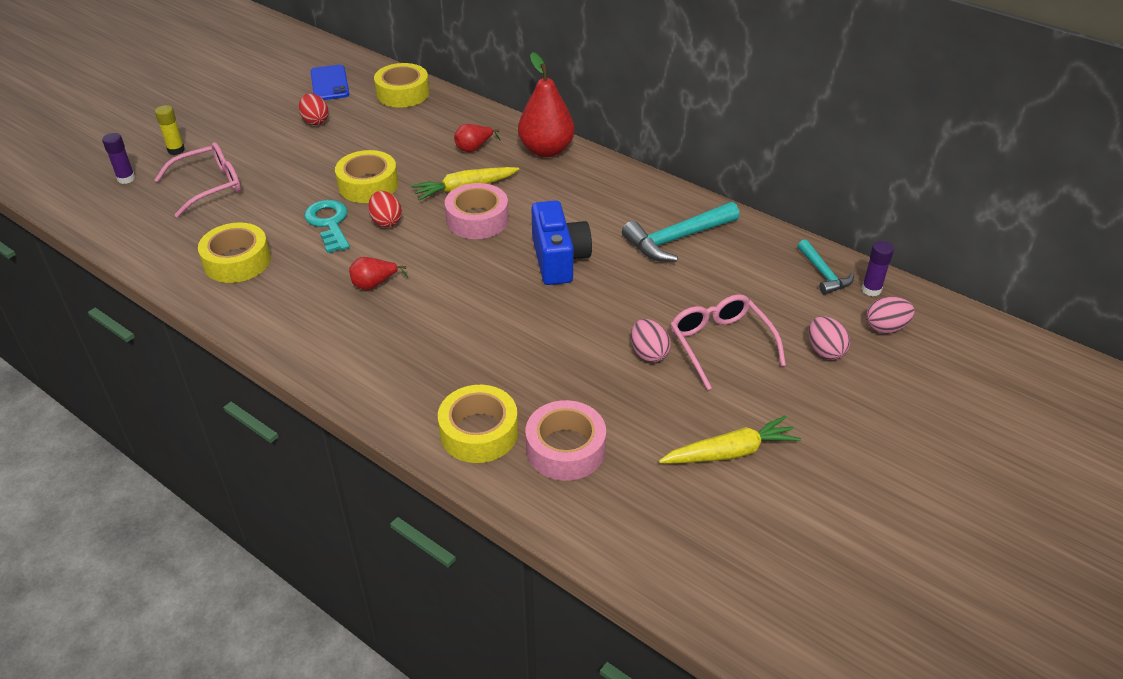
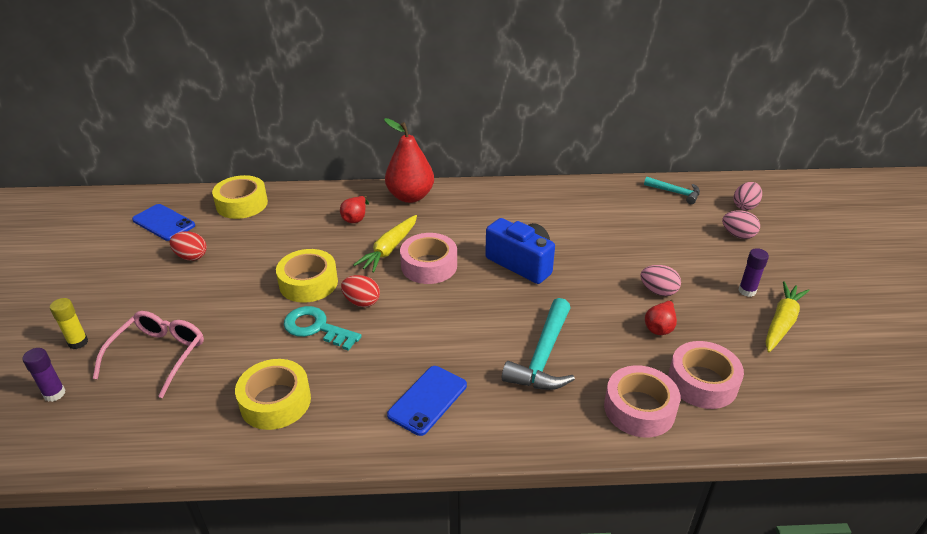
camera: 40 degrees left, 5 degrees down
red pear [349,257,408,290] -> red pear moved to [645,300,677,335]
yellow tape [438,385,518,463] -> pink tape [604,365,680,437]
turquoise hammer [622,202,740,262] -> turquoise hammer moved to [502,298,575,390]
pink glasses [670,294,786,390] -> none
purple glue stick [861,241,894,297] -> purple glue stick moved to [738,248,769,297]
none -> blue phone [387,366,467,436]

